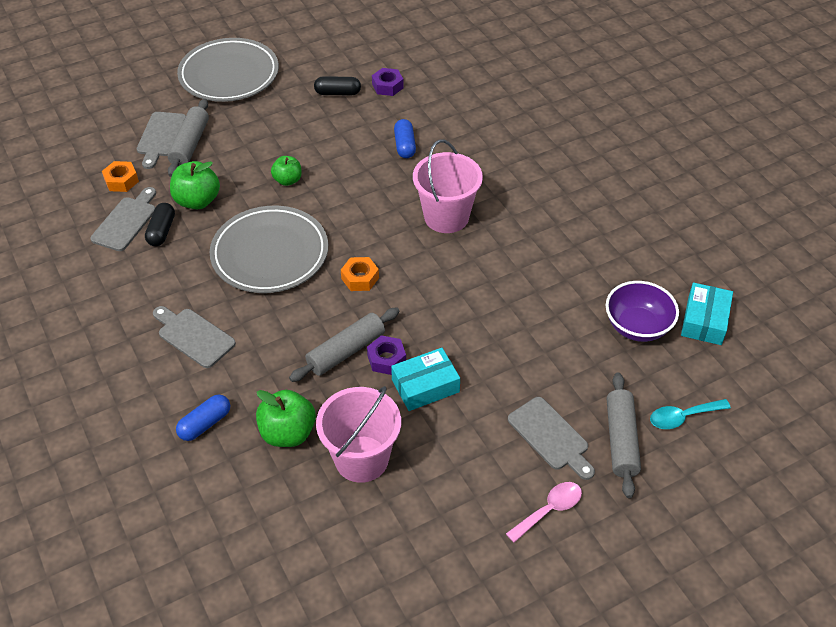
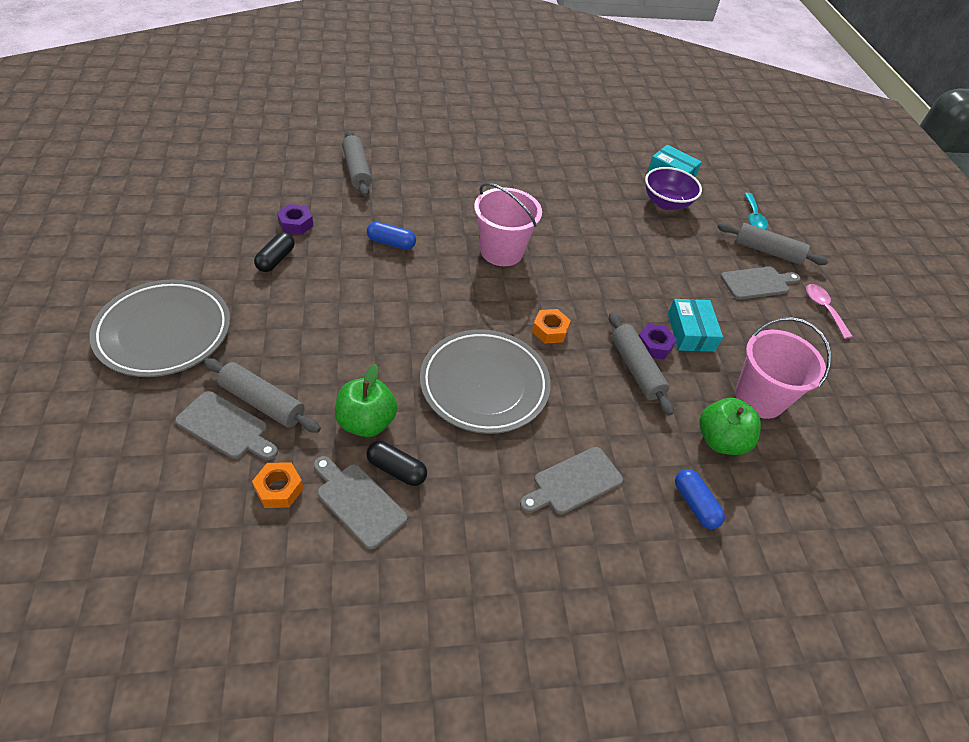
camera: 75 degrees left, 0 degrees up
green apple [271,156,302,186] -> none
none -> grey rolling pin [342,131,372,197]

